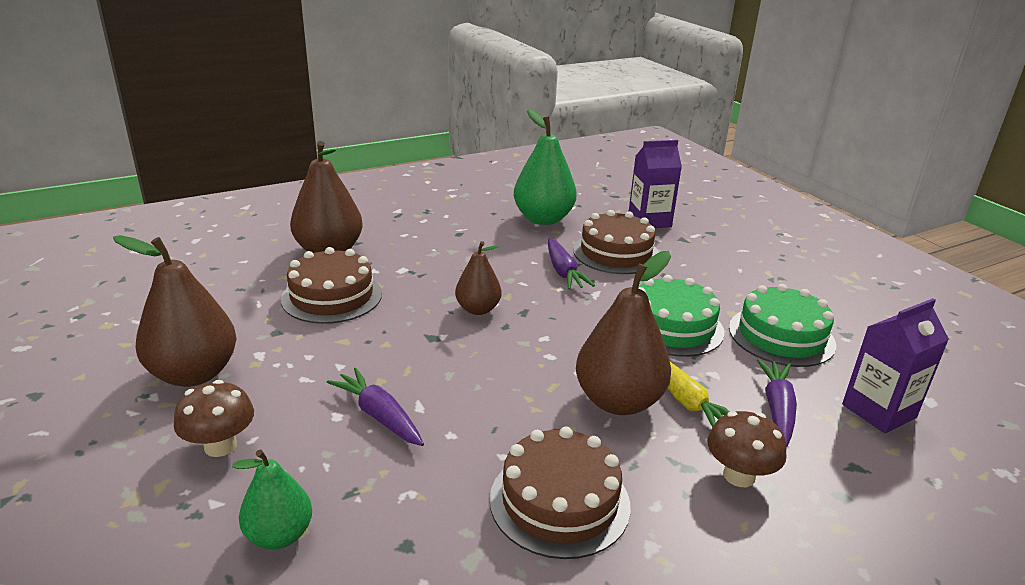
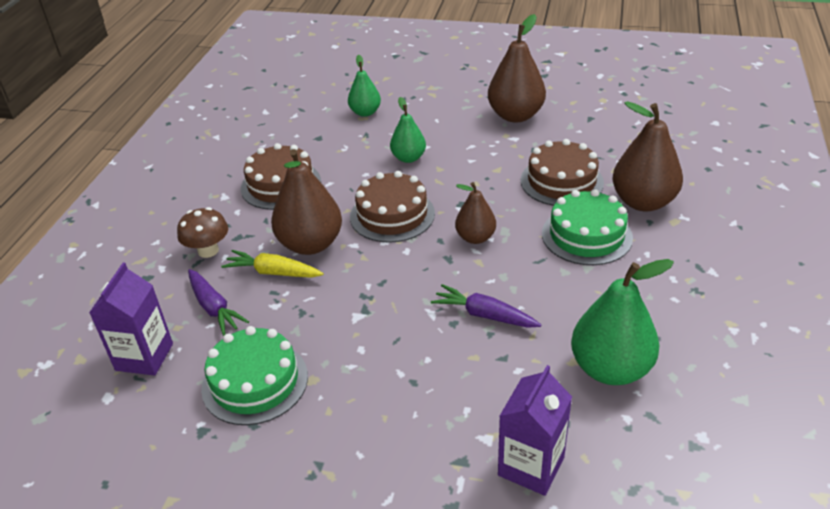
camera: 135 degrees right, 10 degrees up
brown mushroom [174,380,254,457] -> none
purple carrot [327,368,424,446] -> green pear [390,97,426,163]
brown cake [573,210,659,274] -> brown cake moved to [350,171,435,243]
green cake [638,275,724,357] -> green cake moved to [542,189,633,265]

